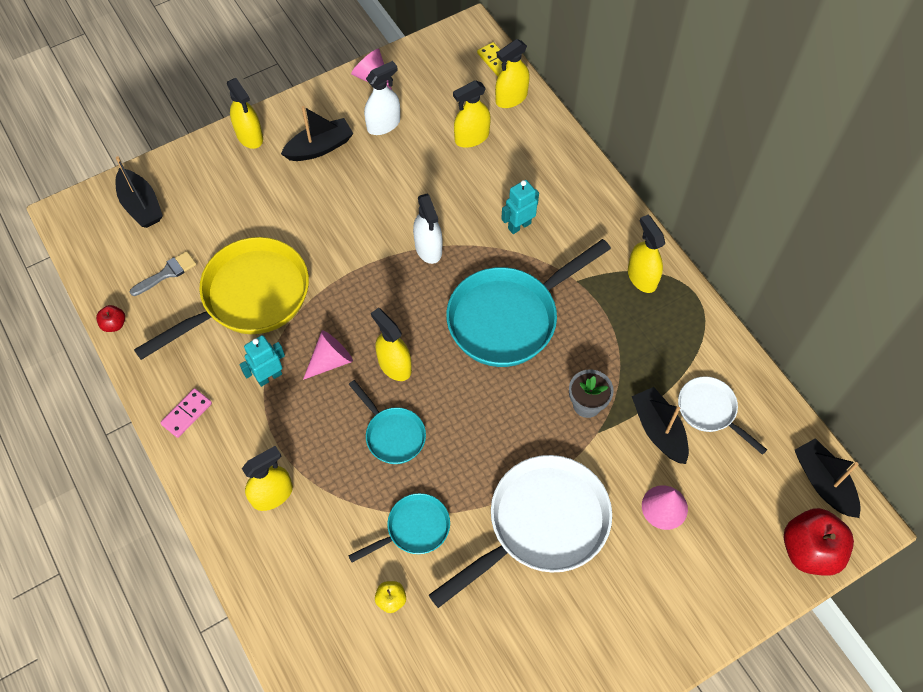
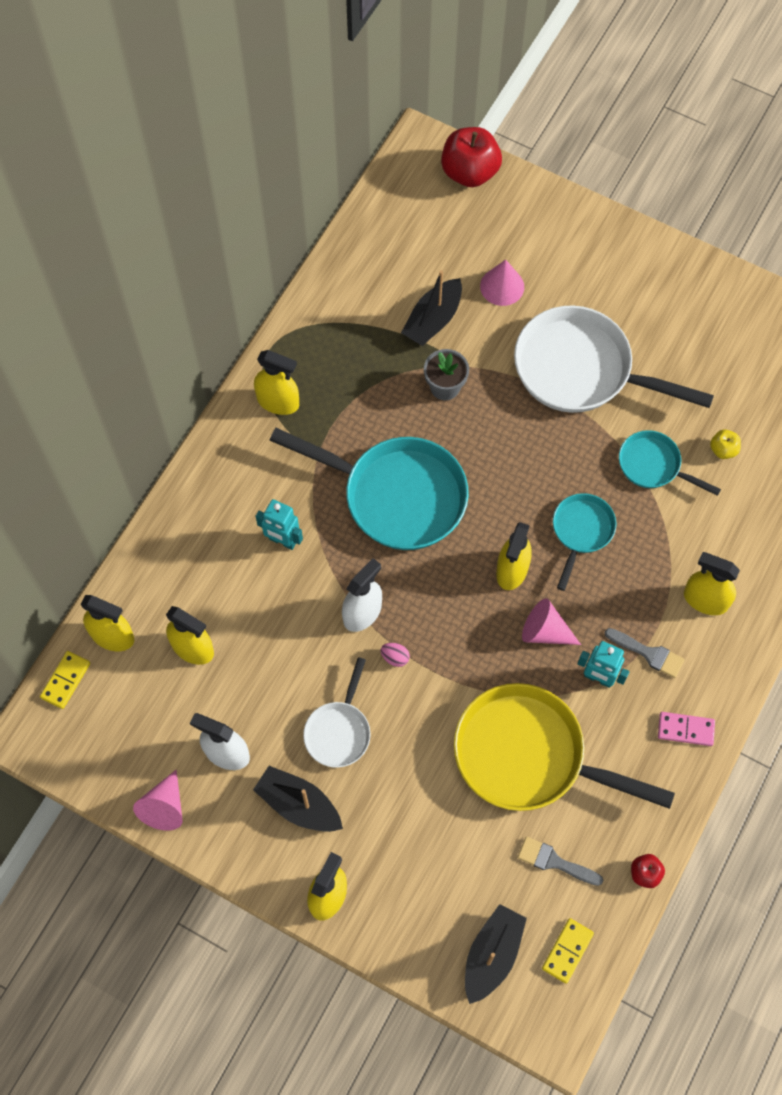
camera: 120 degrees left, 5 degrees up
yellow spray bottle [628,215,665,293] -> yellow spray bottle turned 105 degrees counterclockwise [254,350,299,415]
white pan [678,377,767,455] -> white pan moved to [303,657,371,768]
black boat [795,438,861,518] -> none
none -> pink egg [381,643,410,667]
none -> yellow domino [542,918,594,984]
none -> grey brush [605,628,685,678]

